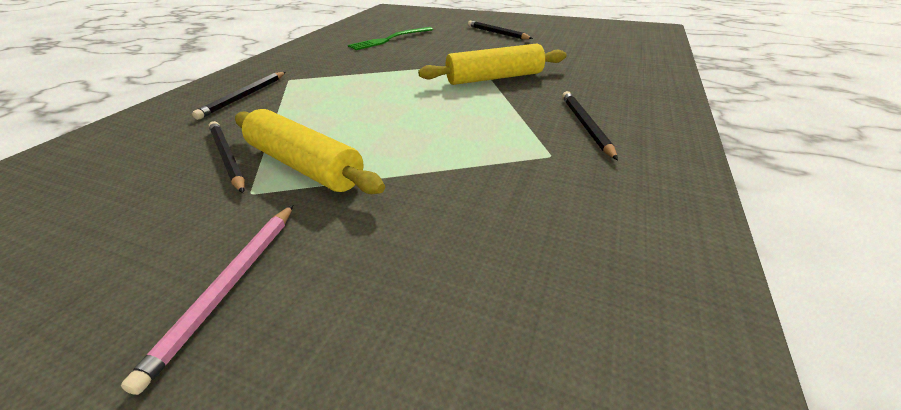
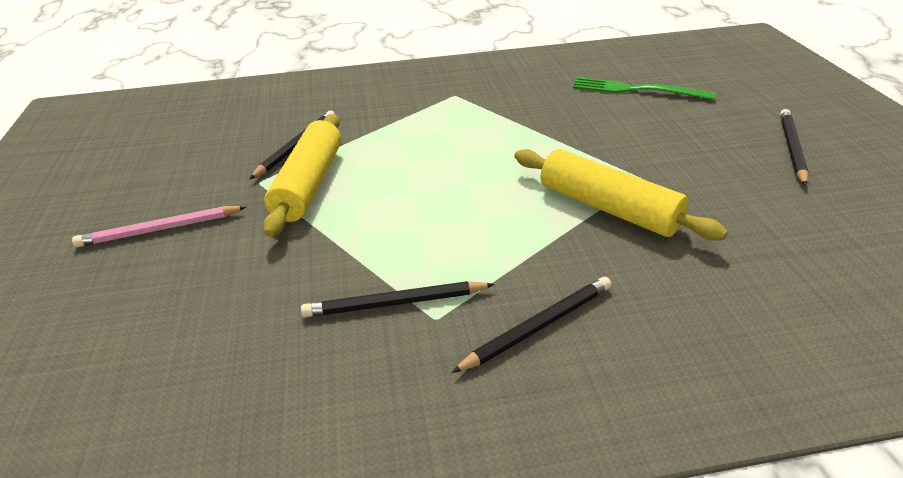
camera: 60 degrees right, 0 degrees up
black pencil [192,72,286,120] -> black pencil moved to [301,281,495,317]

